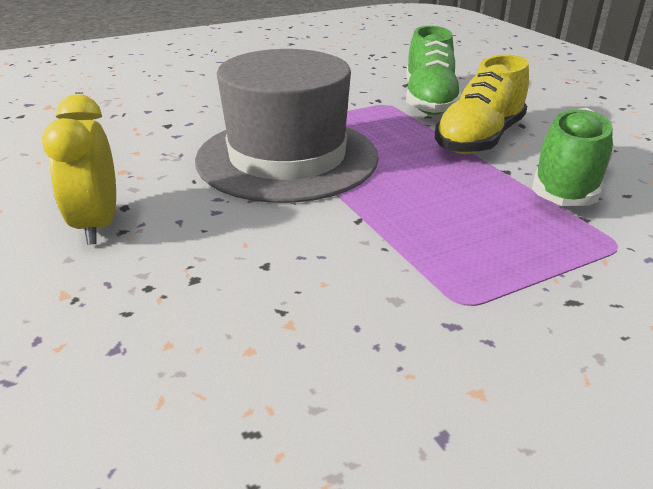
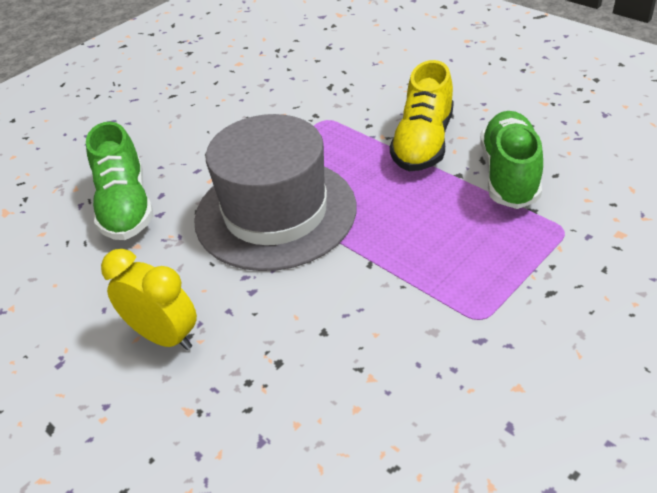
camera: 15 degrees left, 10 degrees up
yellow clock [42,94,116,245] -> yellow clock turned 150 degrees clockwise [101,249,197,350]
green shoe [406,26,462,115] -> green shoe moved to [86,122,153,240]

